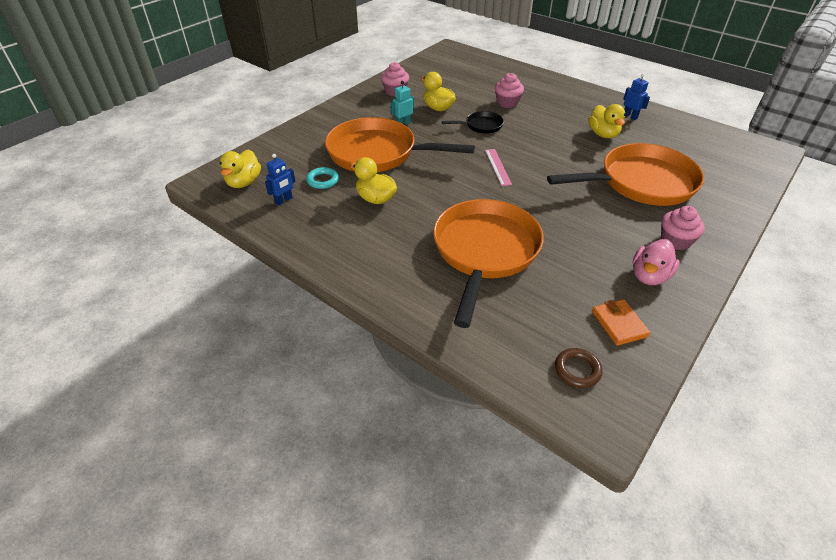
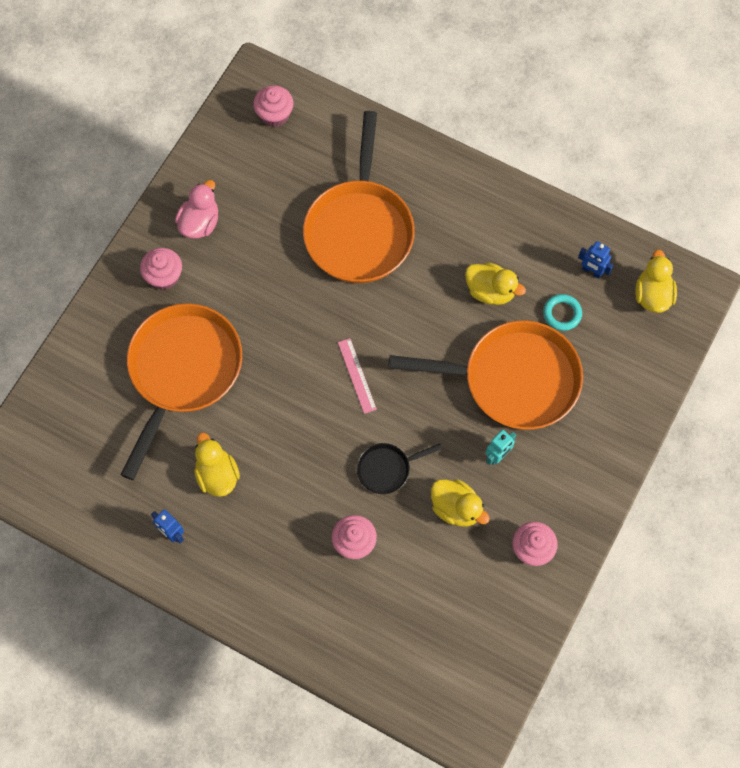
camera: 170 degrees right, 25 degrees up
blue robot [265,154,296,206] -> blue robot turned 90 degrees counterclockwise [578,241,613,279]
orange pan [547,143,704,206] -> orange pan turned 135 degrees clockwise [121,304,242,480]
brown ring [555,348,602,388] -> pink cupcake [253,85,294,127]
orange wallet [592,299,650,346] -> none

